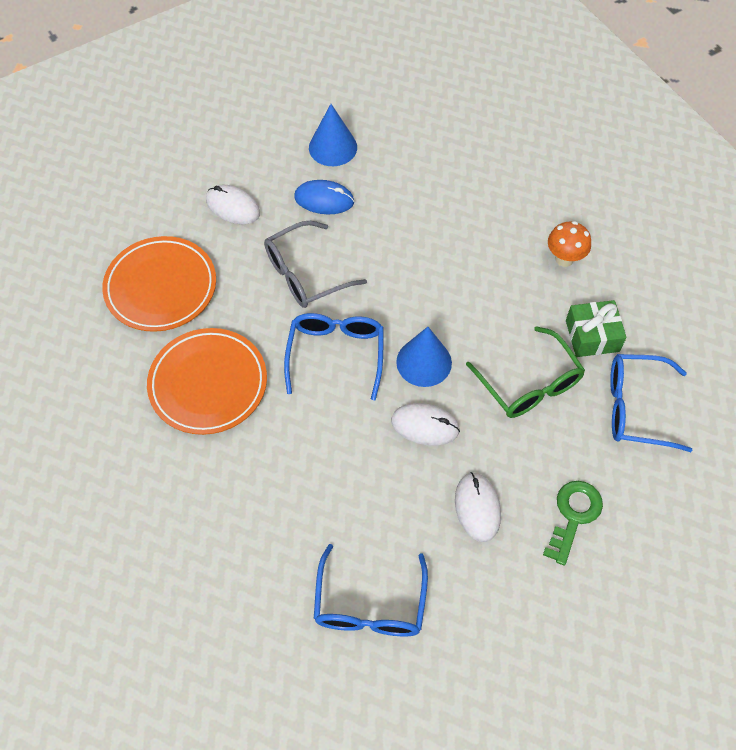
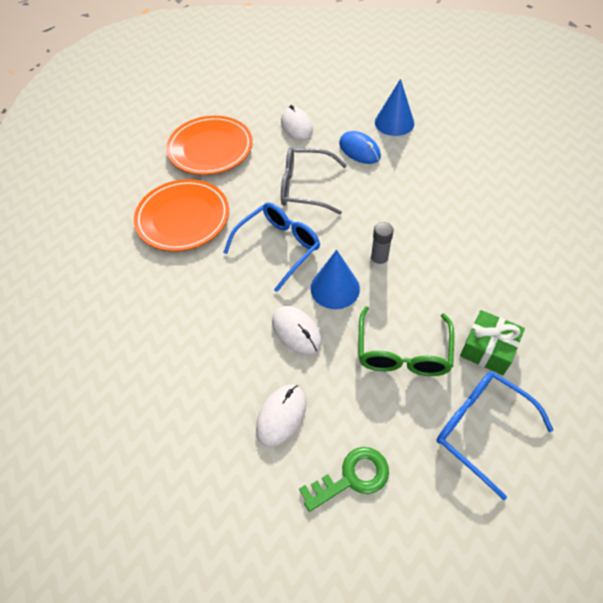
camera: 40 degrees right, 5 degrees down
blue glasses [314,544,428,636] -> none
orange mushroom [548,221,591,267] -> none
none -> grey glue stick [370,222,394,268]

